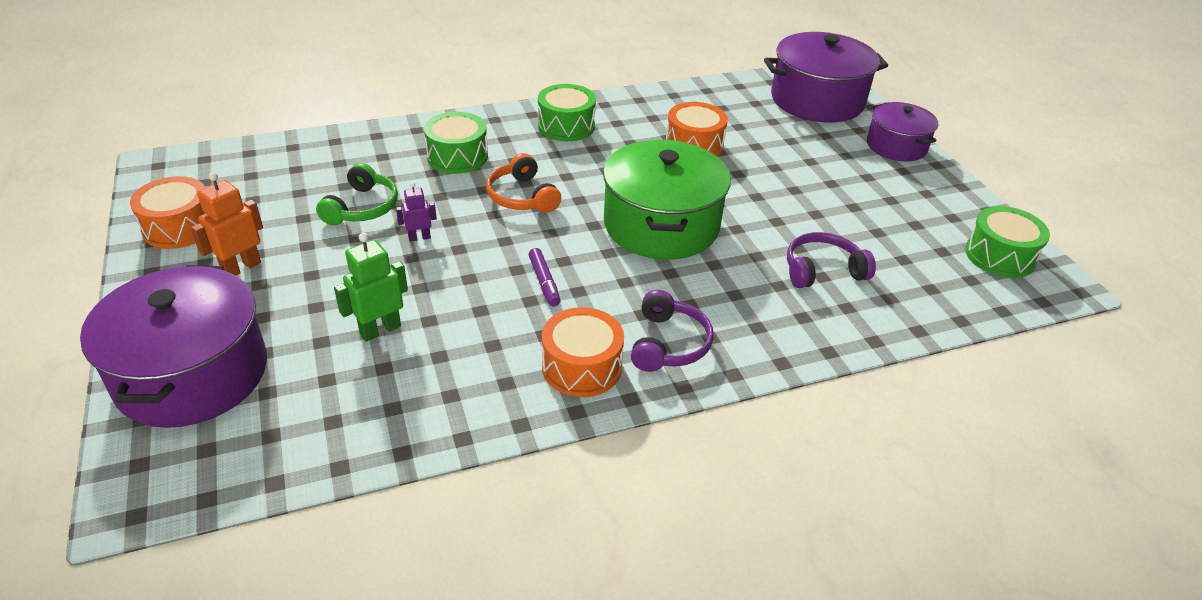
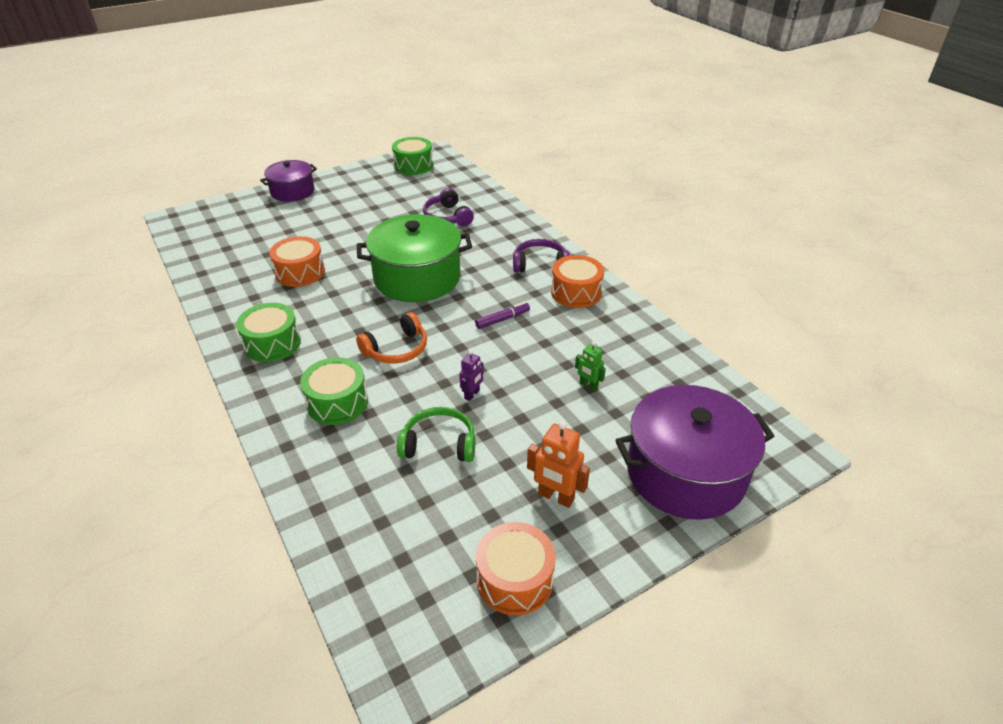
camera: 100 degrees left, 0 degrees up
green robot [334,233,408,342] -> green robot [575,342,606,391], size x0.62
purple robot [396,182,437,242] -> purple robot turned 120 degrees counterclockwise [459,350,484,401]
purple pot [764,32,888,122] -> none

